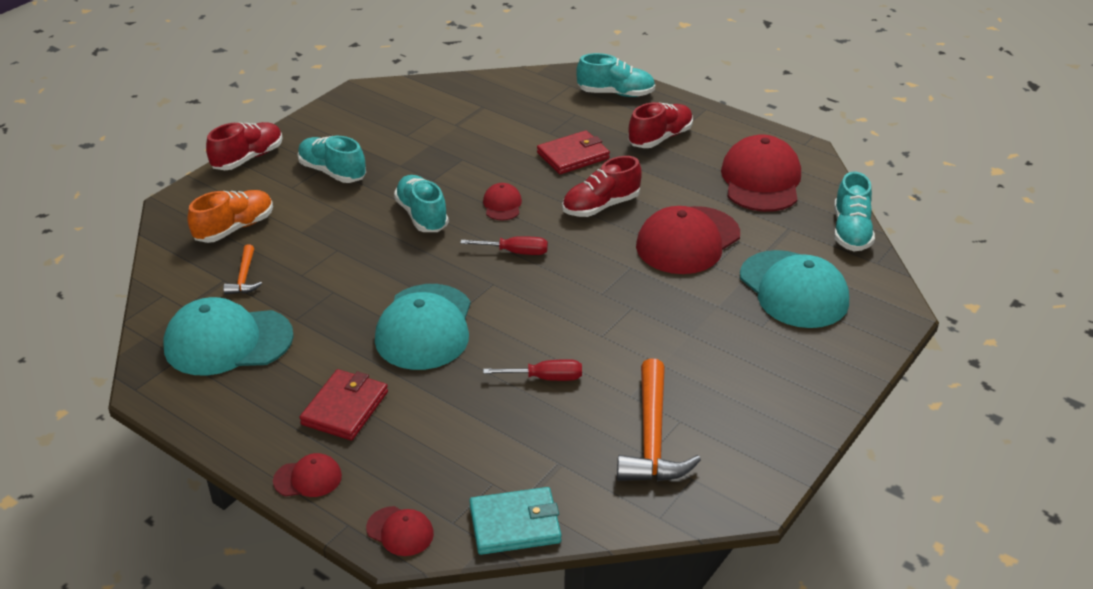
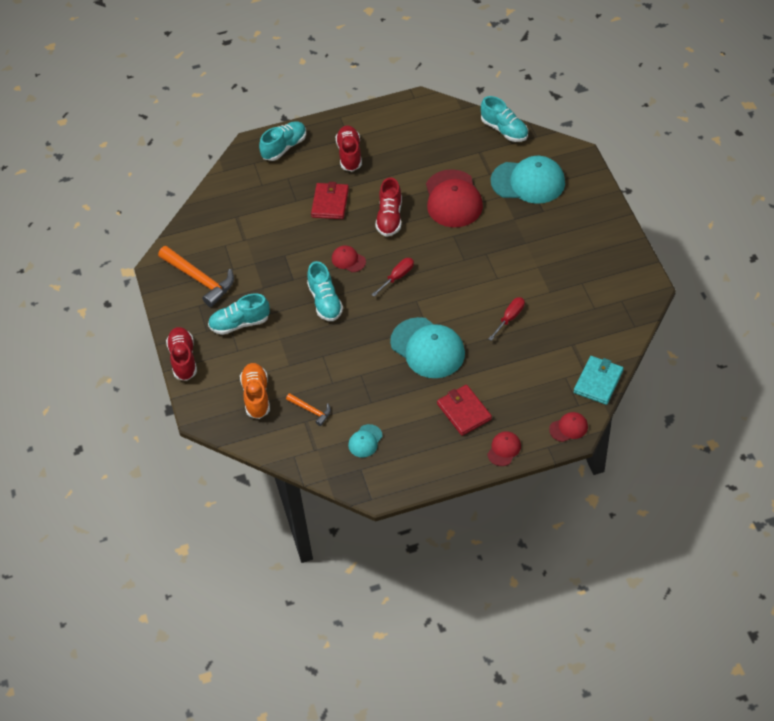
camera: 50 degrees left, 15 degrees up
turquoise cap [164,297,294,376] -> turquoise cap [348,424,383,458], size x0.47
turquoise shoe [394,175,449,232] -> turquoise shoe turned 120 degrees counterclockwise [307,261,343,321]
orange hammer [617,358,701,481] -> orange hammer moved to [158,246,234,307]
red cap [721,135,801,212] -> none

